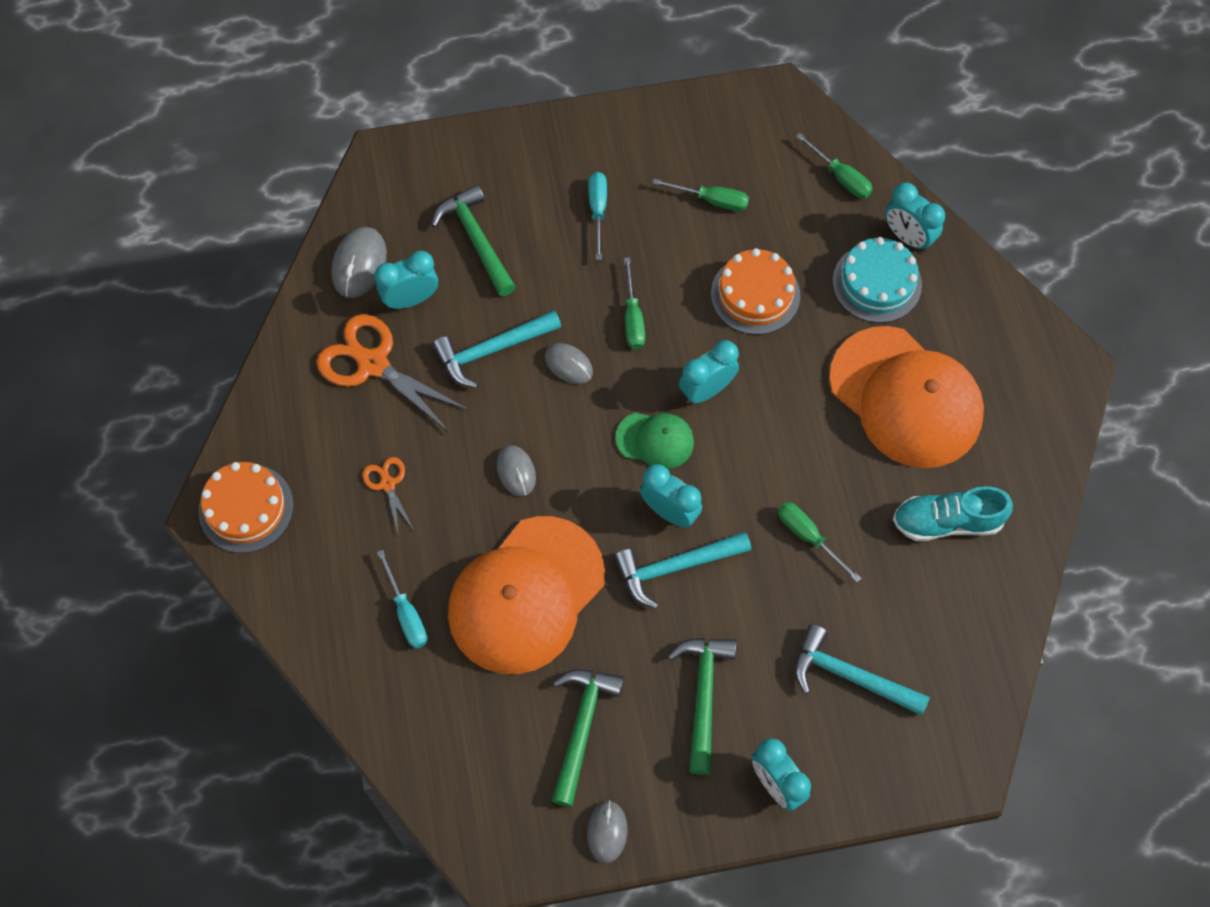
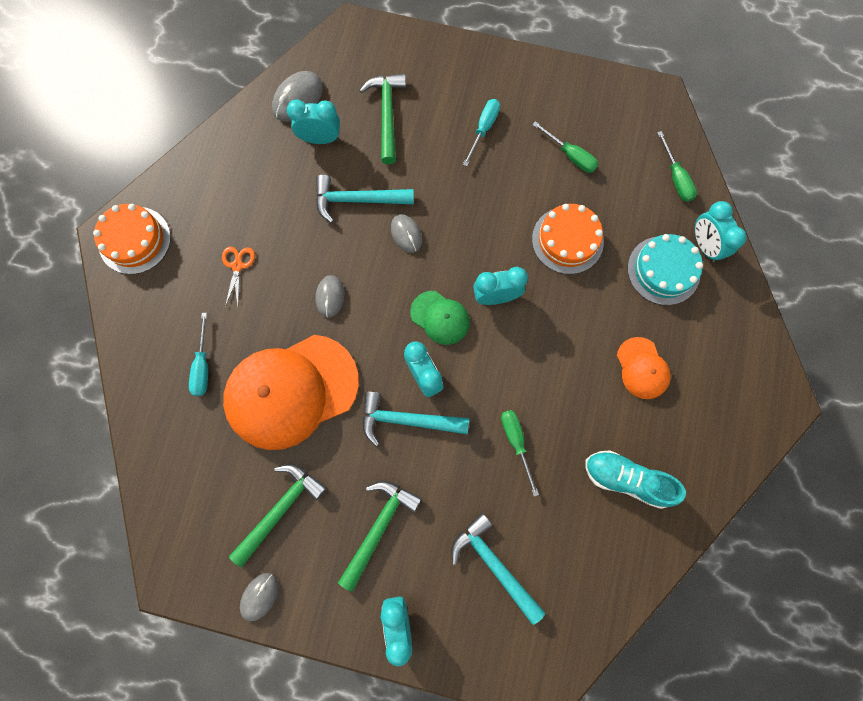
camera: 25 degrees right, 10 degrees up
orange scissors [317,314,469,433] -> none
green screwdriver [624,257,645,349] -> none
orange cap [829,326,984,468] -> orange cap [617,337,671,399], size x0.47

